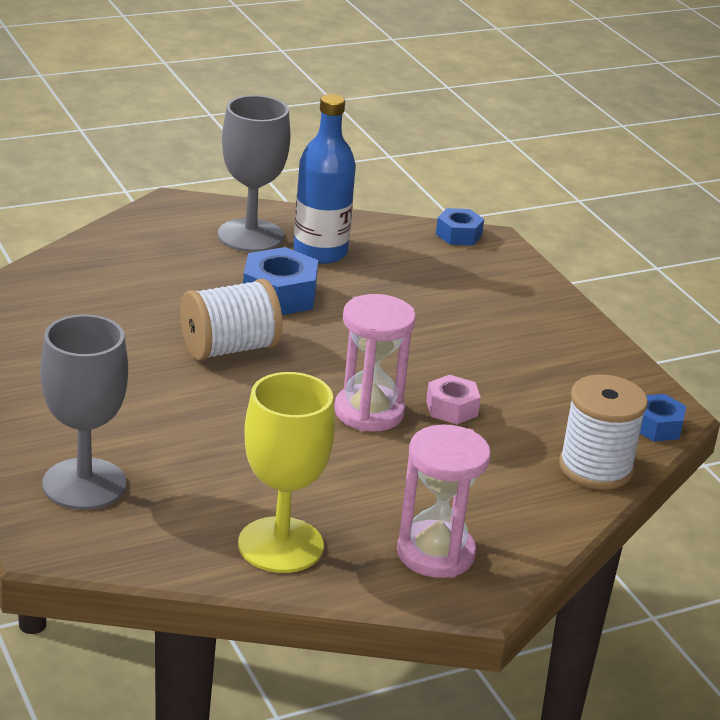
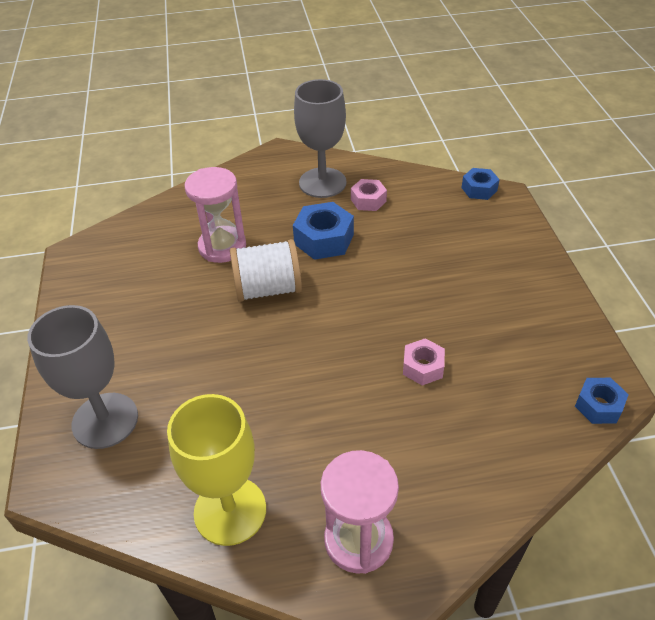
camera: 20 degrees right, 15 degrees up
blue bottle [293,94,356,264] -> pink nut [351,179,387,211]
pink hourglass [334,294,416,432] -> pink hourglass moved to [185,167,246,263]
white spool [559,374,648,489] -> none

